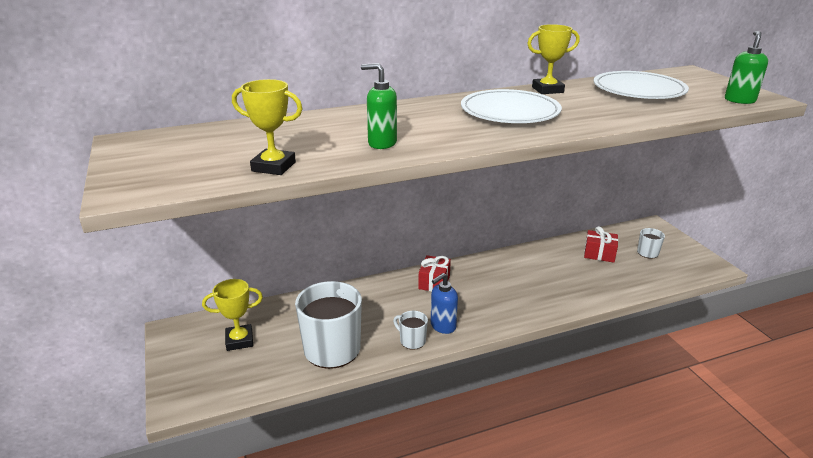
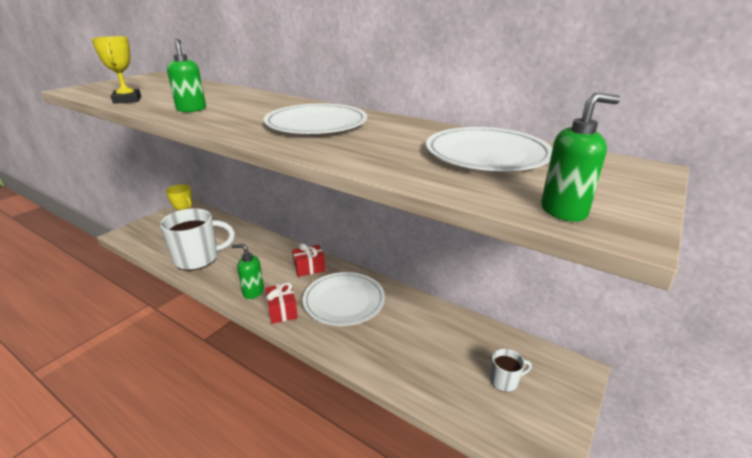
camera: 55 degrees right, 0 degrees up
white mug [393,311,428,350] -> none
blue soap dispenser [431,273,458,334] -> green soap dispenser [231,244,264,299]
yellow trophy [527,24,580,94] -> none
red gift [584,226,618,262] -> red gift moved to [265,282,298,324]
none -> white plate [303,272,385,326]

